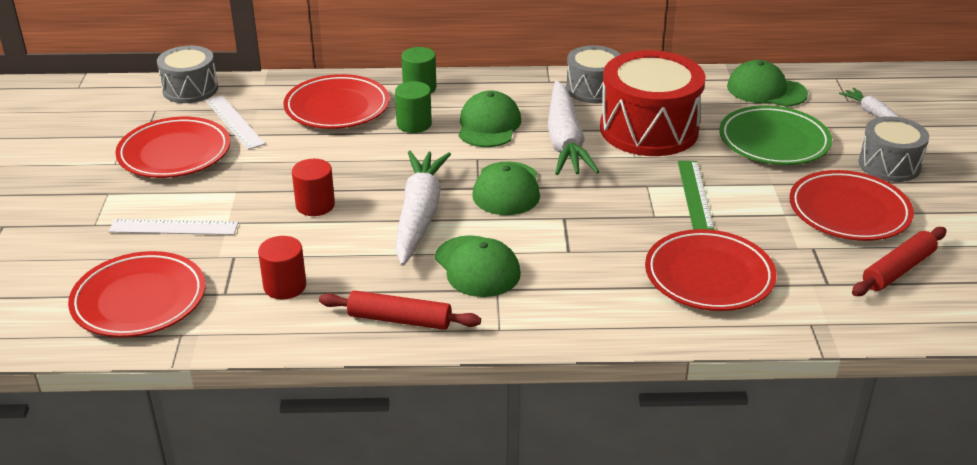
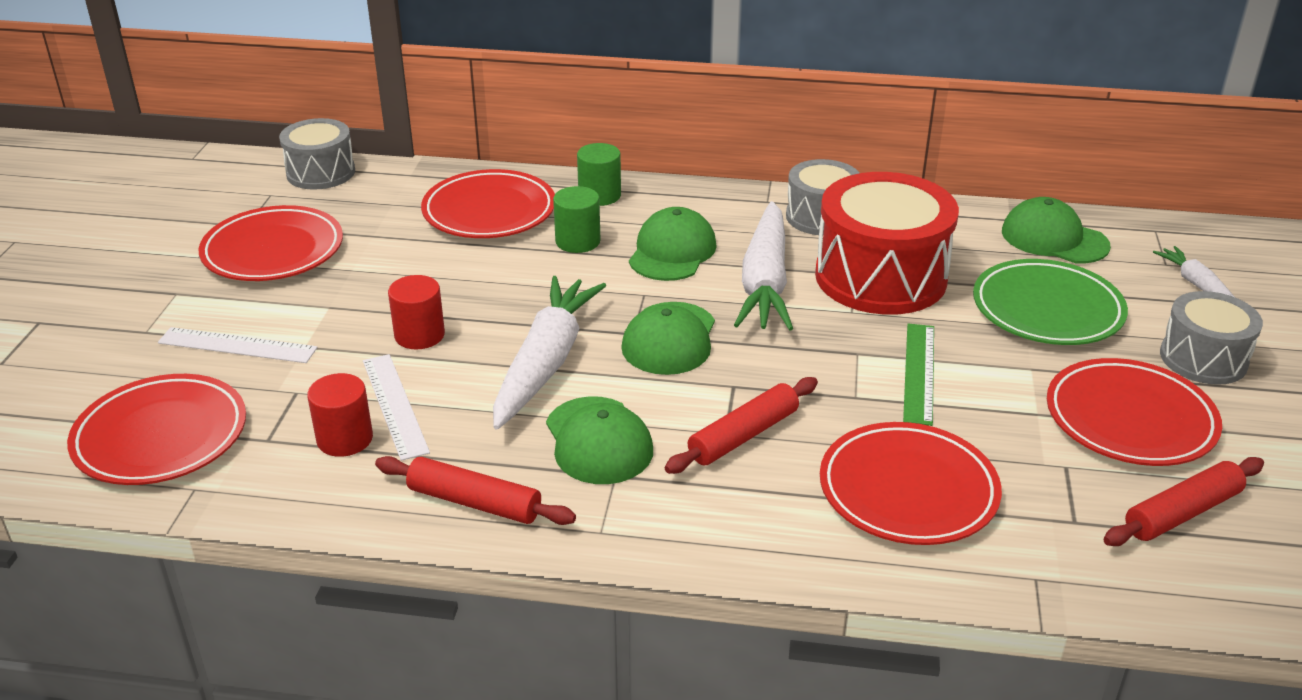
camera: 10 degrees right, 0 degrees up
white ruler [206,96,265,150] -> white ruler moved to [363,354,430,461]
none -> red rolling pin [665,377,818,474]

